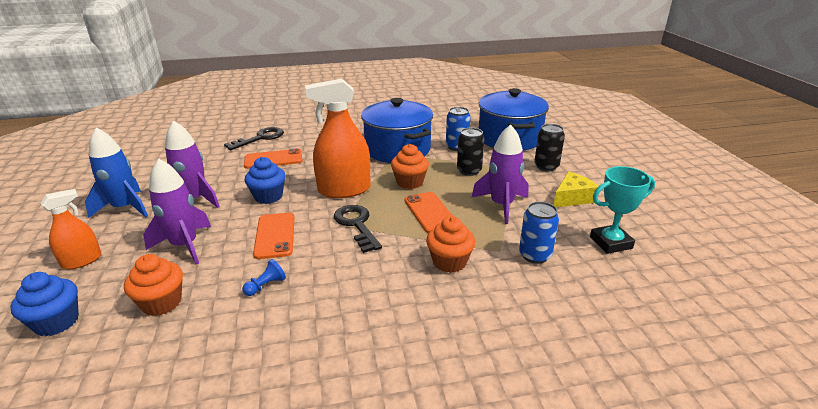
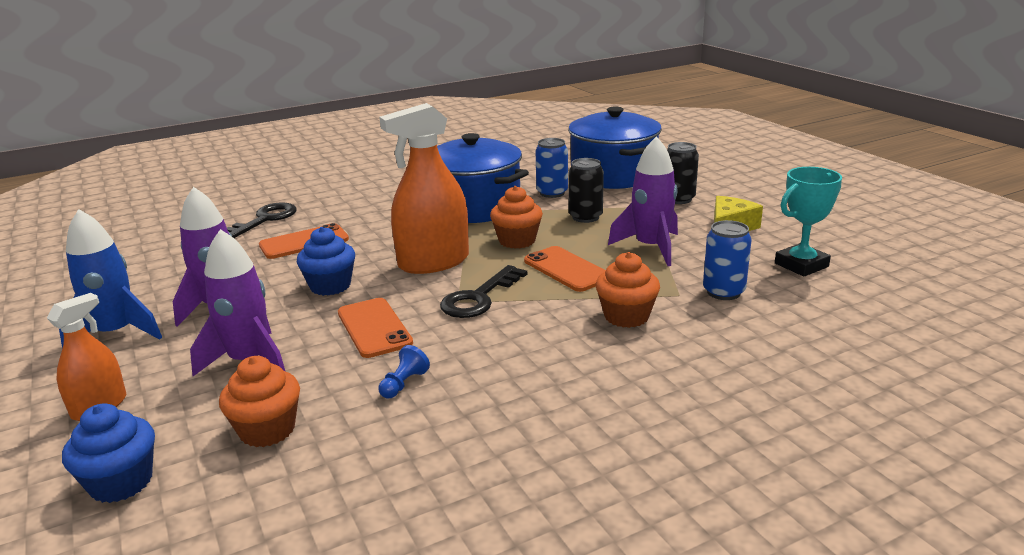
camera: 15 degrees left, 5 degrees down
black key [334,205,382,253] -> black key turned 105 degrees counterclockwise [440,265,527,318]

